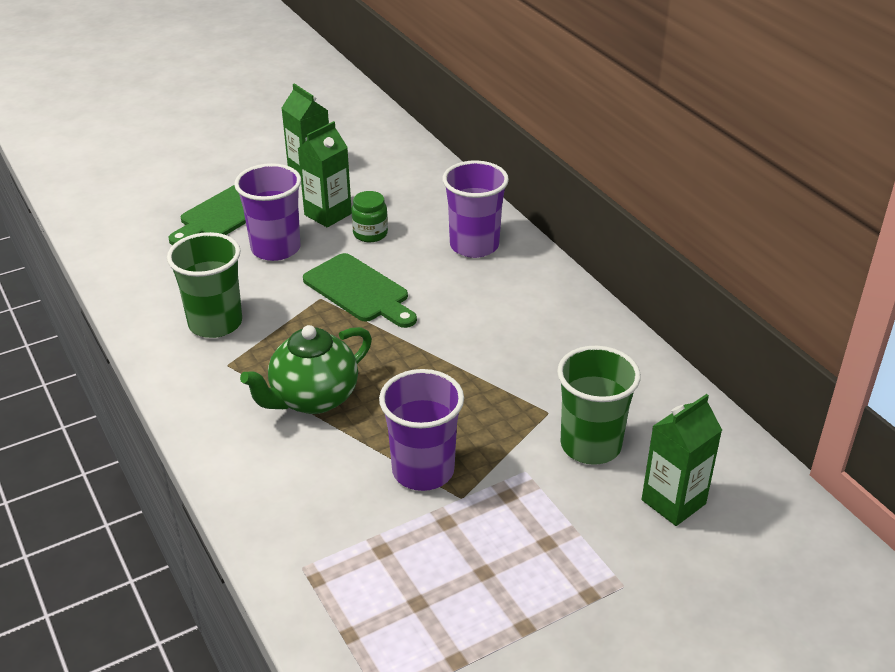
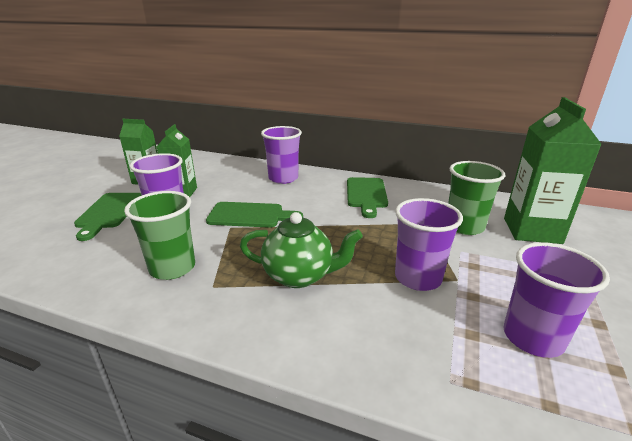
camera: 40 degrees left, 10 degrees down
green teapot [240,325,372,414] -> green teapot turned 90 degrees counterclockwise [240,212,363,288]
green jar [351,191,388,242] -> none
green carton [642,394,722,526] -> green carton [504,97,602,244], size x1.60
none -> green cutting board [347,177,388,218]
none -> purple cup [503,242,610,358]

